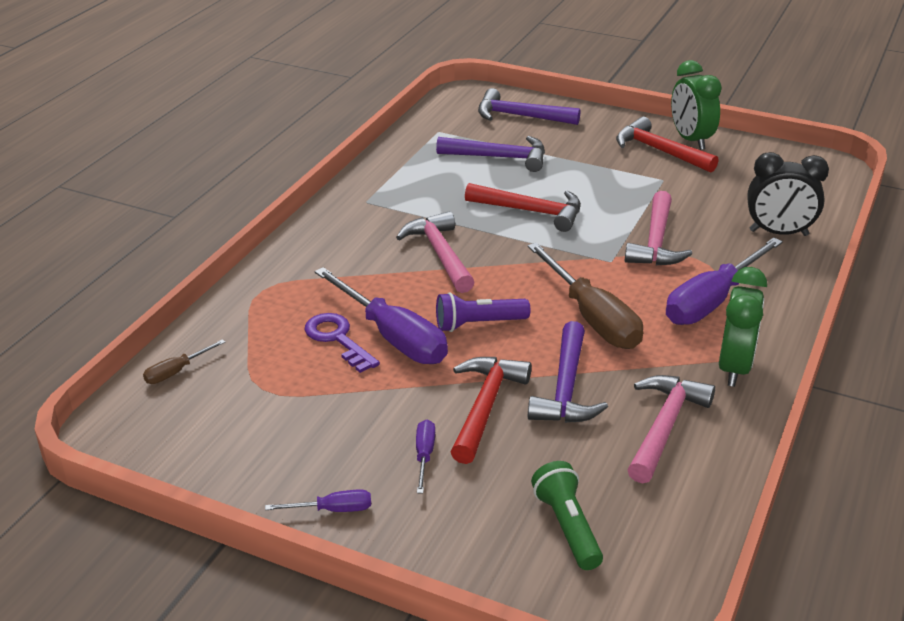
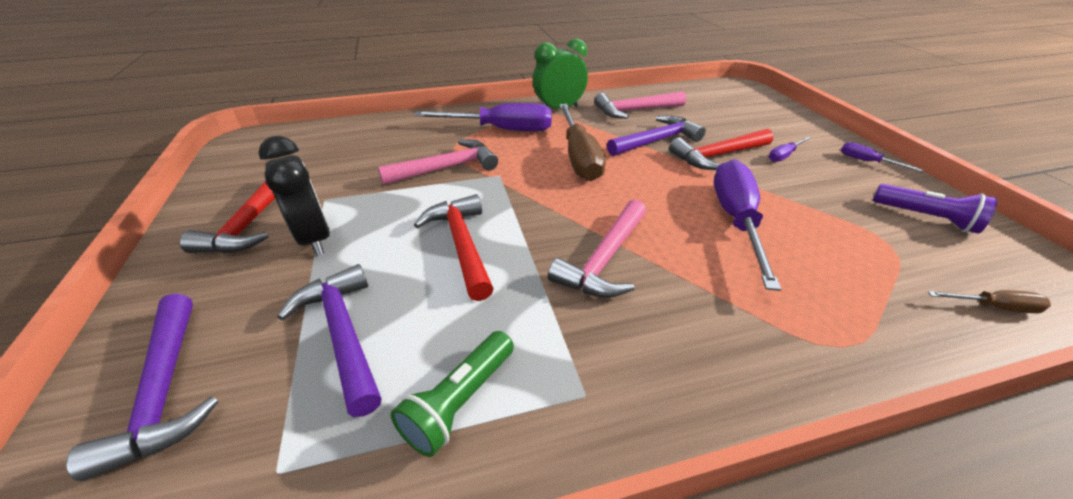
camera: 130 degrees left, 5 degrees up
purple key [304,313,380,373] -> none
purple flashlight [436,292,530,332] -> purple flashlight moved to [873,184,998,234]
brown screwdriver [527,243,643,349] -> brown screwdriver turned 150 degrees clockwise [559,104,606,181]
green flashlight [531,461,603,570] -> green flashlight moved to [390,331,514,457]
green clock [671,60,722,150] -> none
black clock [747,152,829,236] -> black clock moved to [259,136,330,256]

